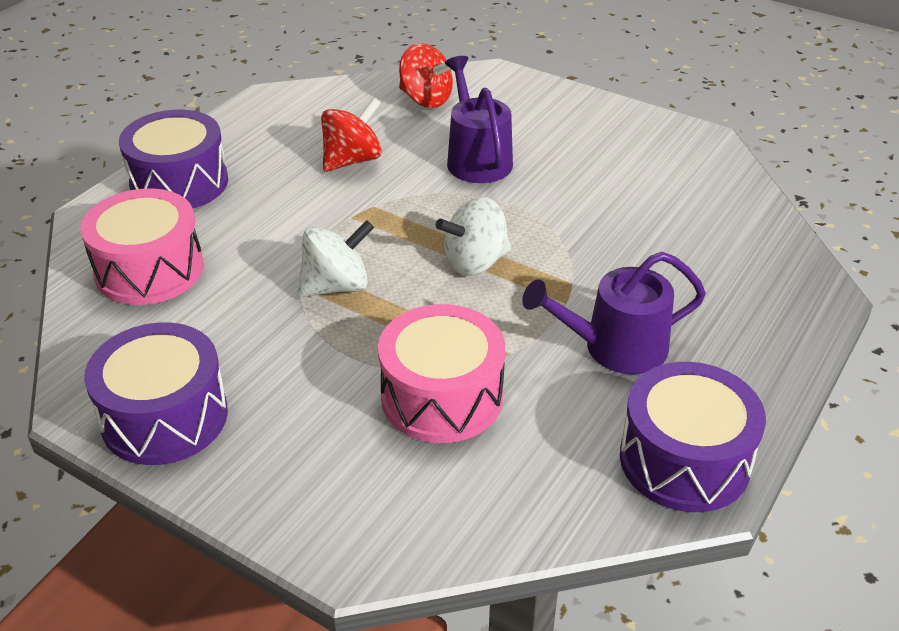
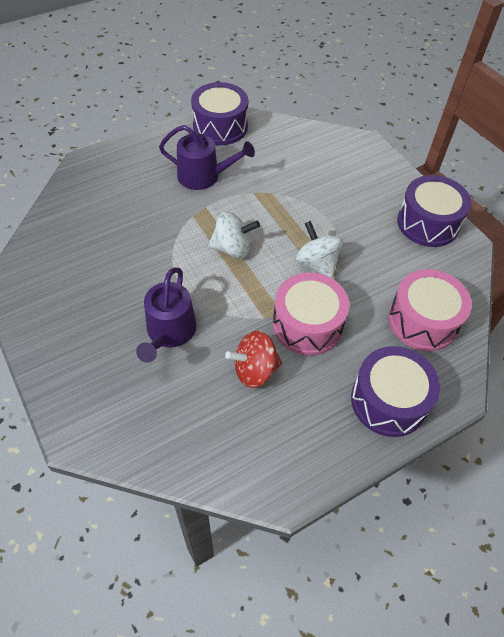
camera: 155 degrees left, 15 degrees up
white spinning top [297,220,374,297] -> white spinning top turned 60 degrees clockwise [296,221,343,279]
pink drum [378,304,505,443] -> pink drum moved to [273,272,349,356]
red spinning top [399,43,453,108] -> none

